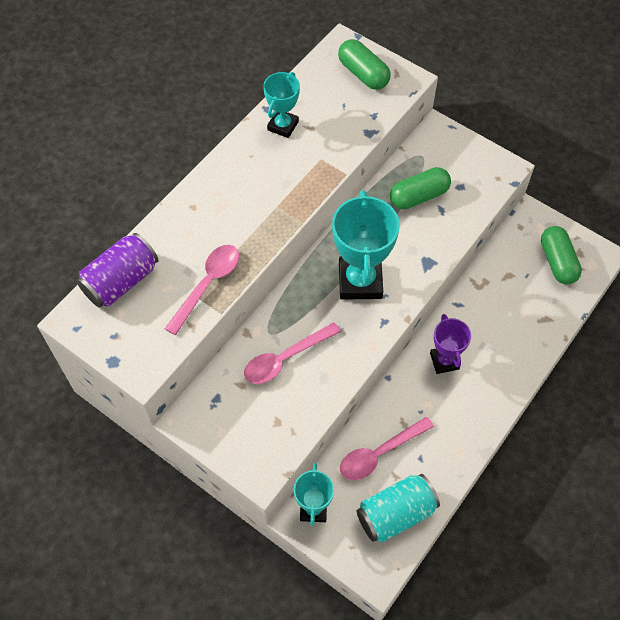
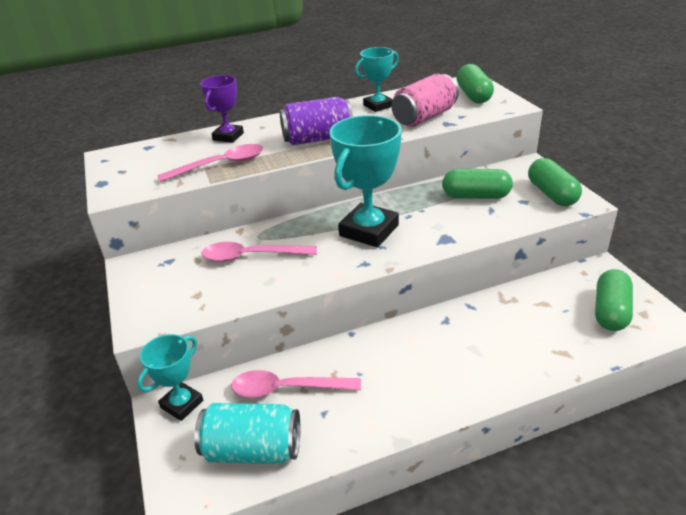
camera: 35 degrees right, 25 degrees down
purple can [77,233,158,308] -> purple can moved to [280,97,353,145]
purple trophy [430,314,471,374] -> purple trophy moved to [200,75,244,143]
none -> pink can [392,74,459,127]
none -> green capsule [528,158,582,206]

